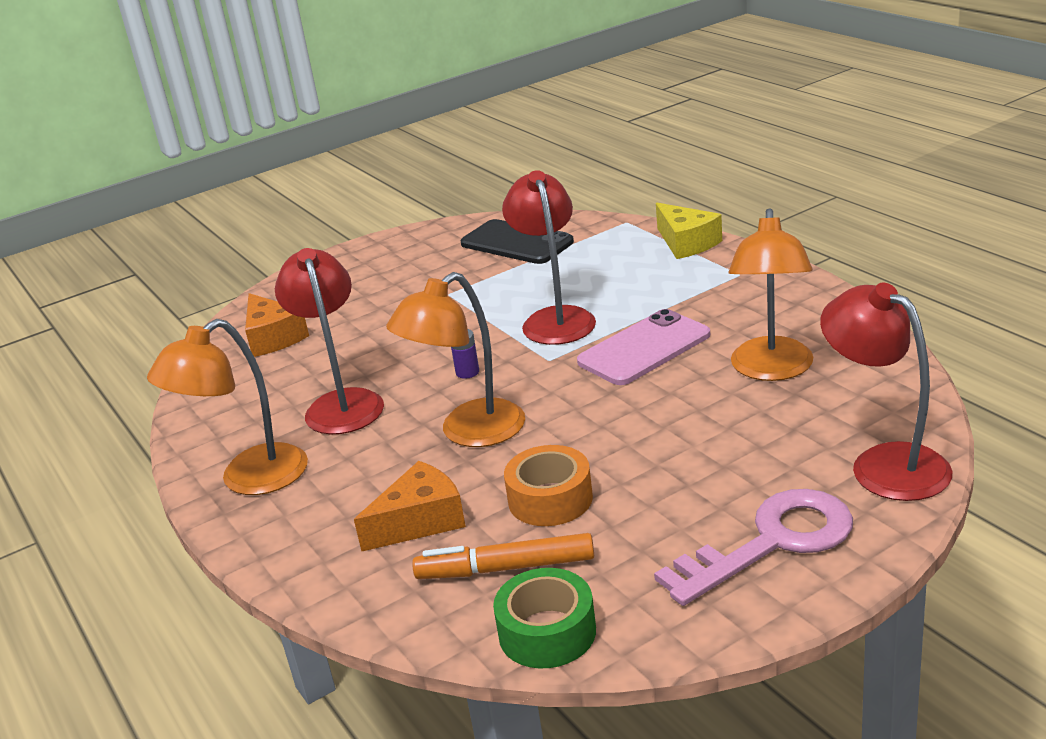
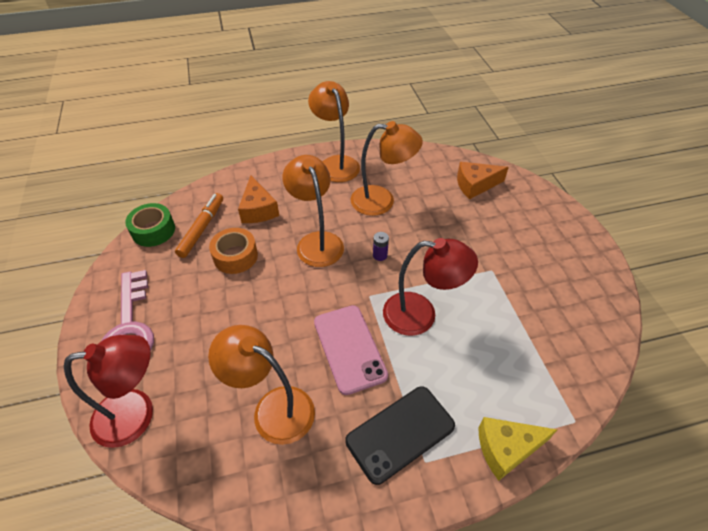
camera: 105 degrees right, 20 degrees up
red lamp [275,248,384,434] -> orange lamp [351,121,423,216]
black phone [461,219,574,264] -> black phone moved to [345,386,455,485]

